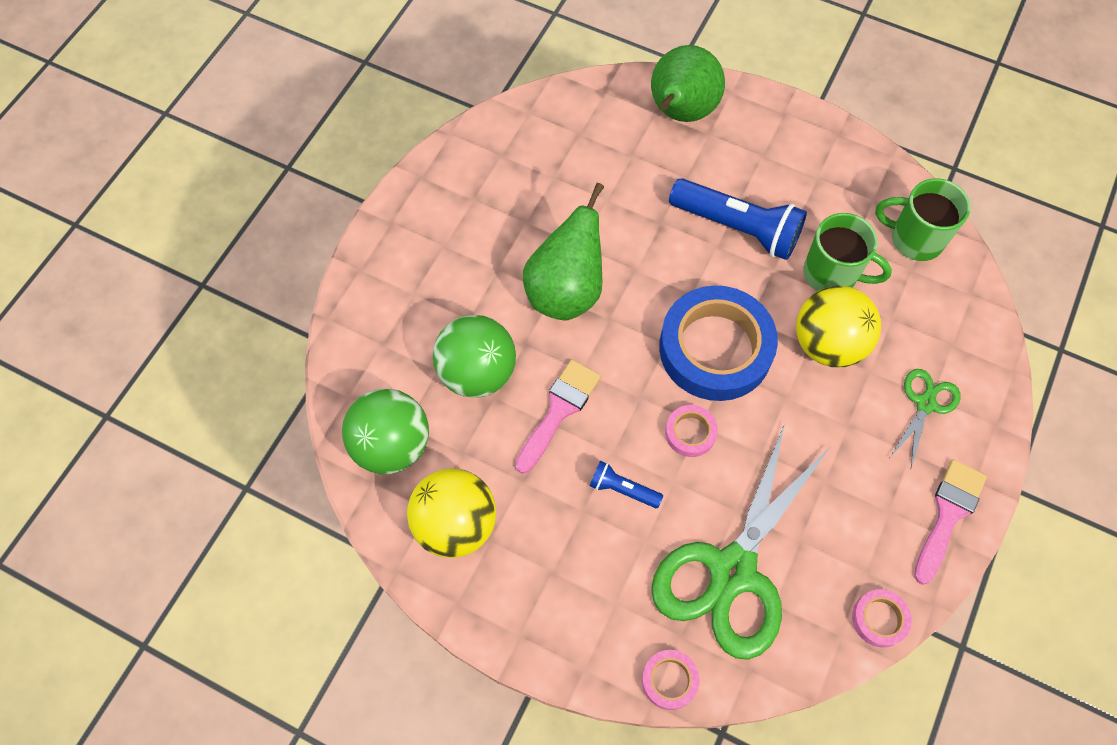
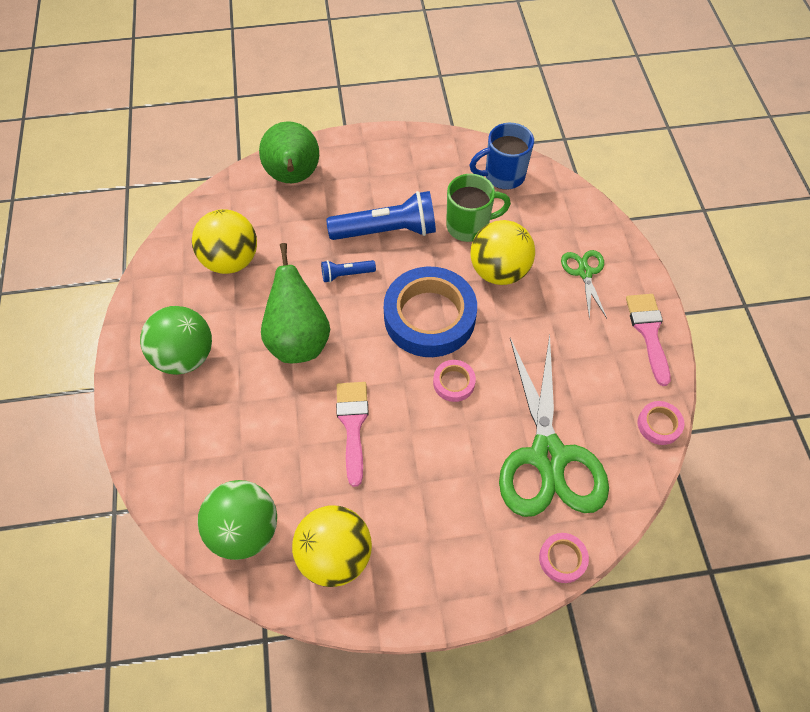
camera: 35 degrees left, 5 degrees down
green ball [433,315,516,398] -> green ball moved to [140,306,212,375]
blue flashlight [590,461,663,508] -> blue flashlight moved to [321,260,376,282]
green mug [875,178,971,261] -> blue mug [470,123,534,190]
none -> yellow ball [192,209,257,274]

